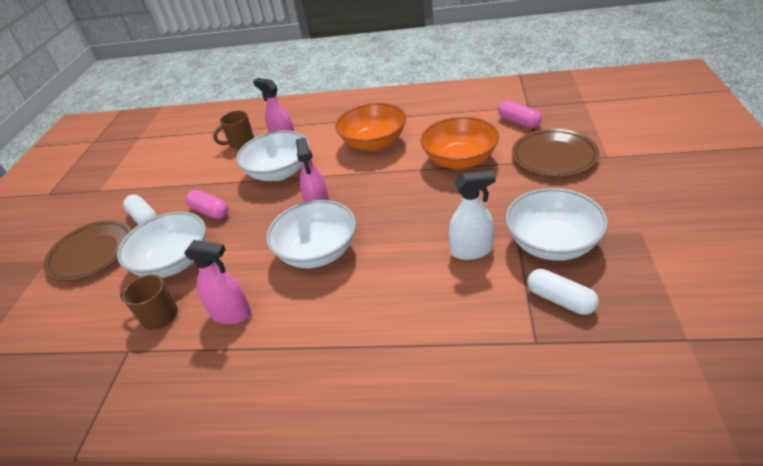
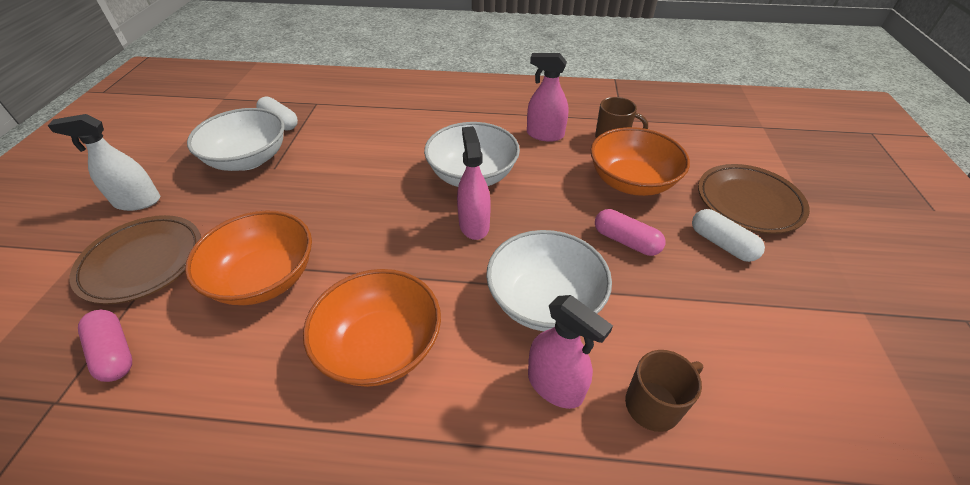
camera: 175 degrees right, 5 degrees up
white bowl [117,211,206,278] -> orange bowl [591,127,690,196]
white spray bottle [449,171,496,260] -> white spray bottle moved to [47,114,160,211]

